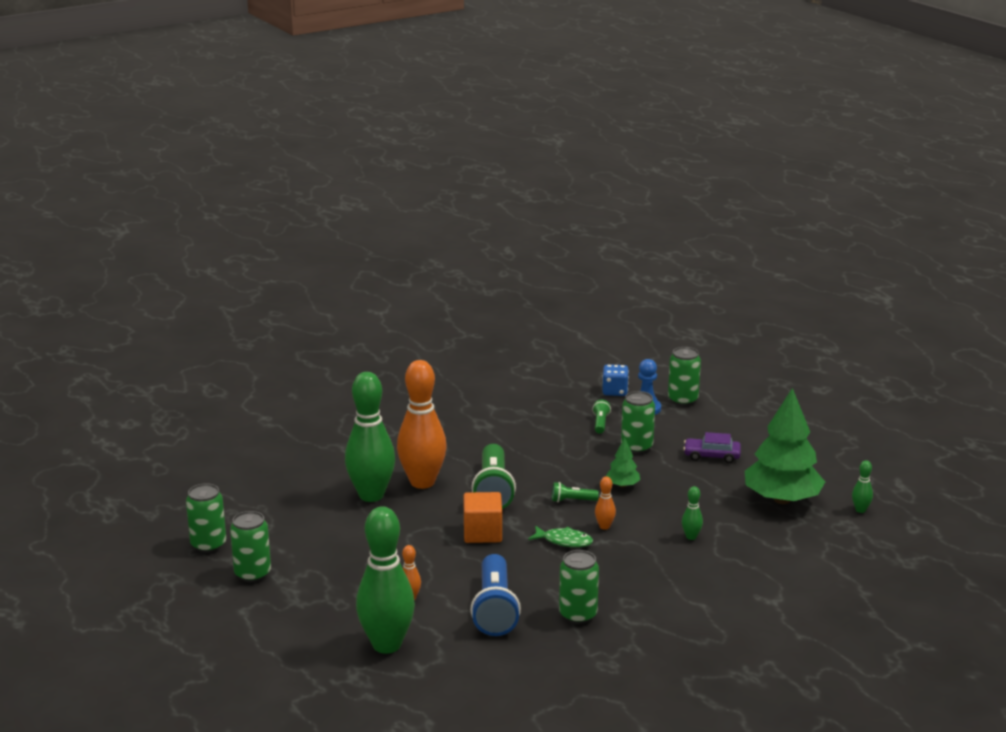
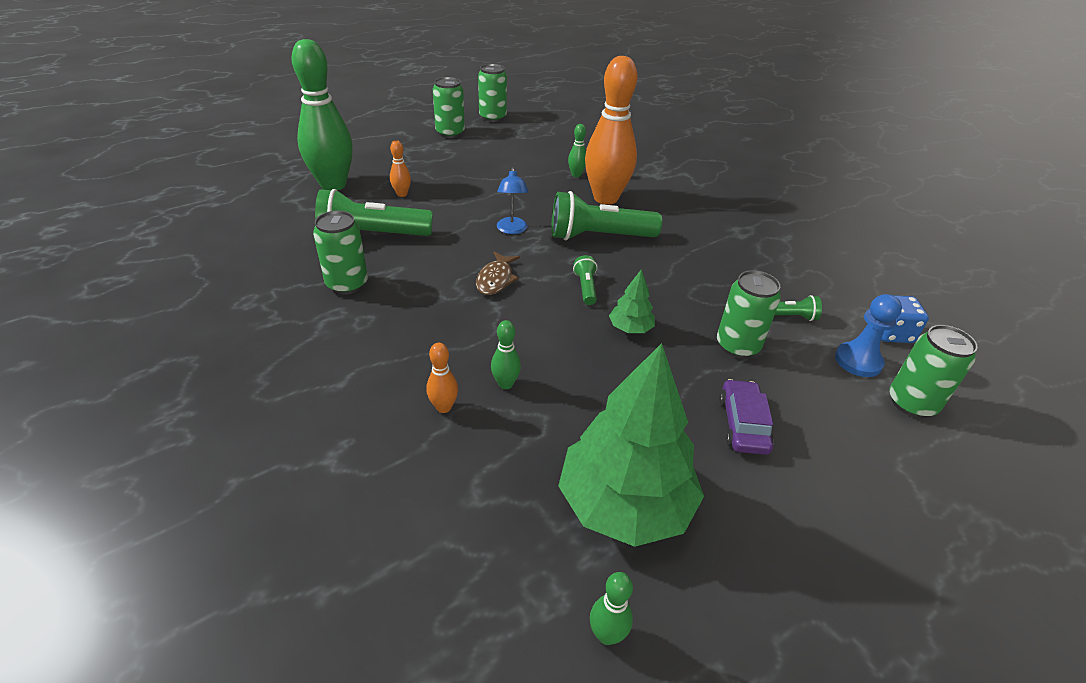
camera: 85 degrees right, 15 degrees up
green bowling pin [345,372,395,502] -> green bowling pin [568,124,586,177], size x0.41
orange cube [463,492,502,543] -> blue lamp [497,167,528,234]
blue flashlight [470,554,521,636] -> green flashlight [315,189,433,236]
green fish [528,526,593,547] -> brown fish [476,252,520,295]
orange bowling pin [595,476,616,530] -> orange bowling pin moved to [426,343,458,413]

